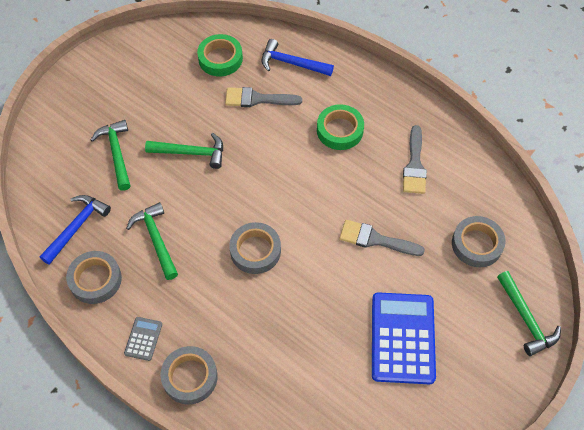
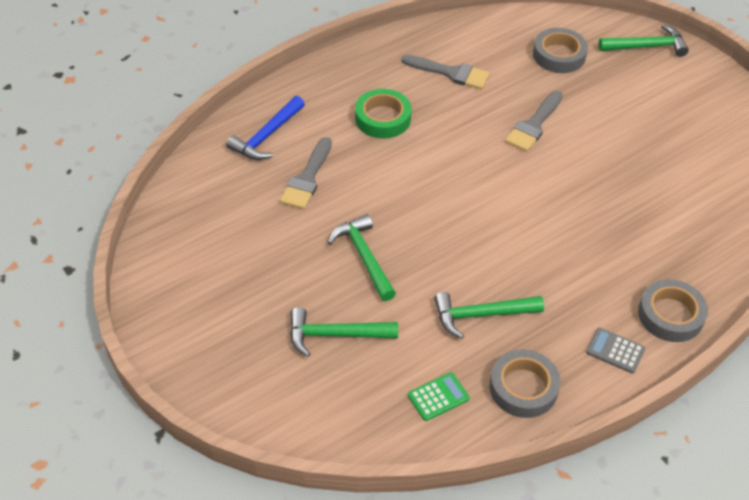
camera: 75 degrees left, 10 degrees down
blue hammer [39,195,111,265] -> green calculator [408,372,469,421]
green hammer [145,133,223,169] -> green hammer turned 45 degrees counterclockwise [328,214,396,301]
green tape [197,34,243,76] -> none
grey tape [229,222,281,274] -> none
blue calculator [372,292,436,384] -> none

